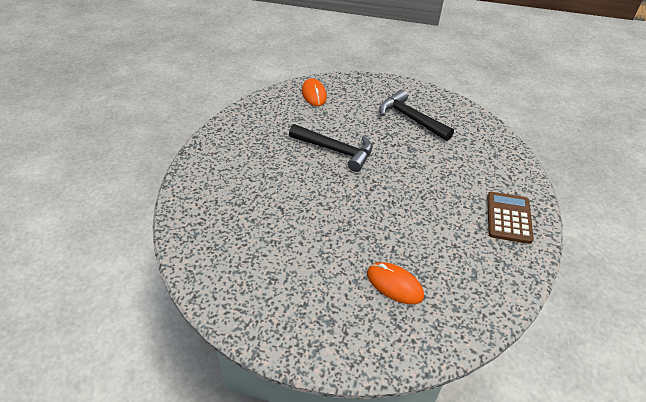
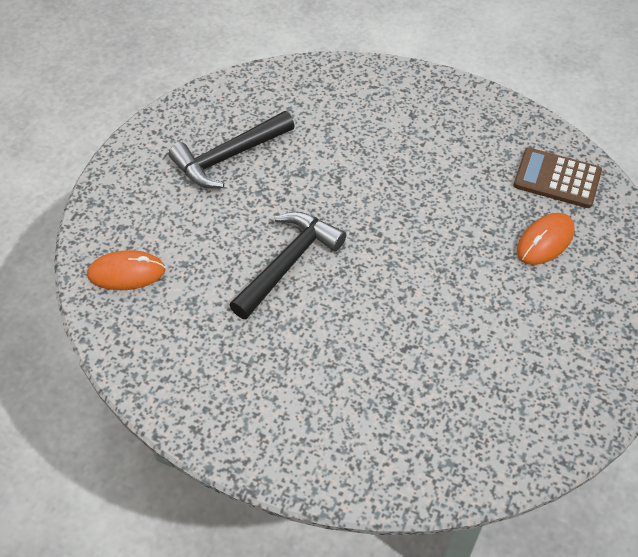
camera: 80 degrees left, 10 degrees up
brown calculator [487,192,534,244] -> brown calculator moved to [514,148,602,208]

